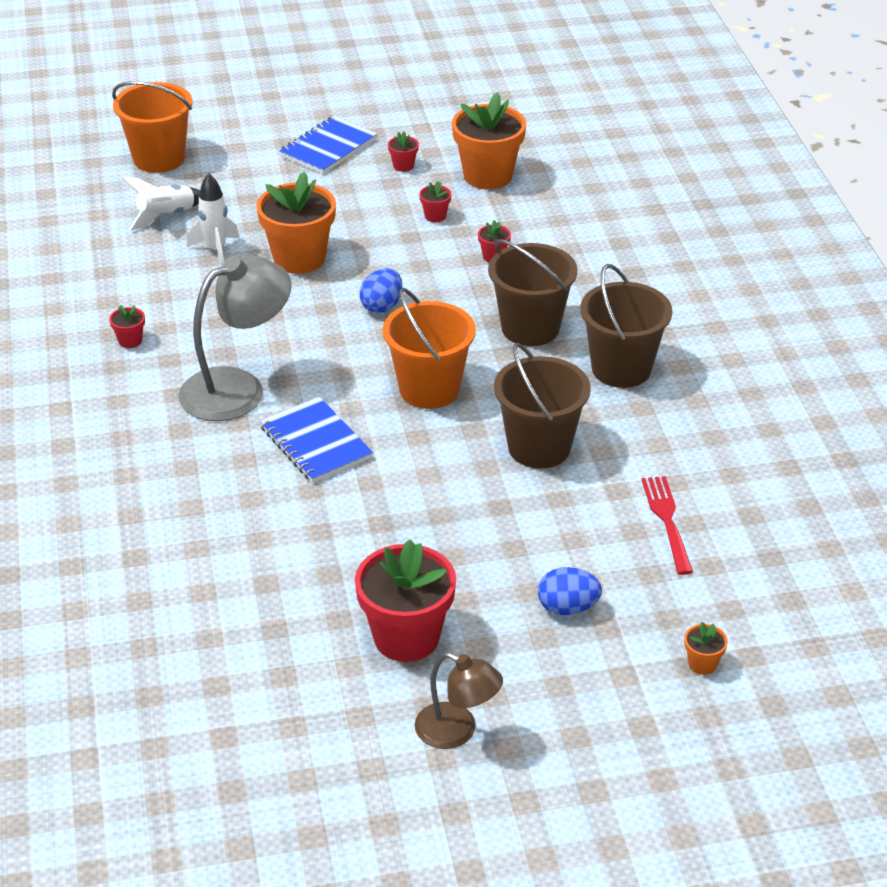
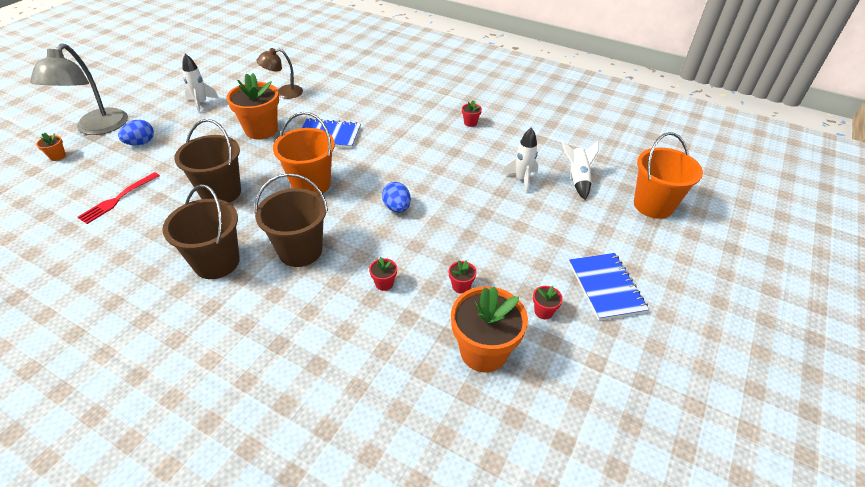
camera: 130 degrees right, 5 degrees up
grey lamp [178,255,291,421] -> grey lamp moved to [30,44,128,135]
orange flower pot [256,171,336,274] -> orange flower pot moved to [227,73,279,139]
red flower pot [355,539,456,662] -> white rocket [182,54,219,113]
brown lamp [415,652,503,749] -> brown lamp moved to [256,48,303,99]
red fork [641,476,693,575] -> red fork turned 90 degrees clockwise [77,172,160,224]

